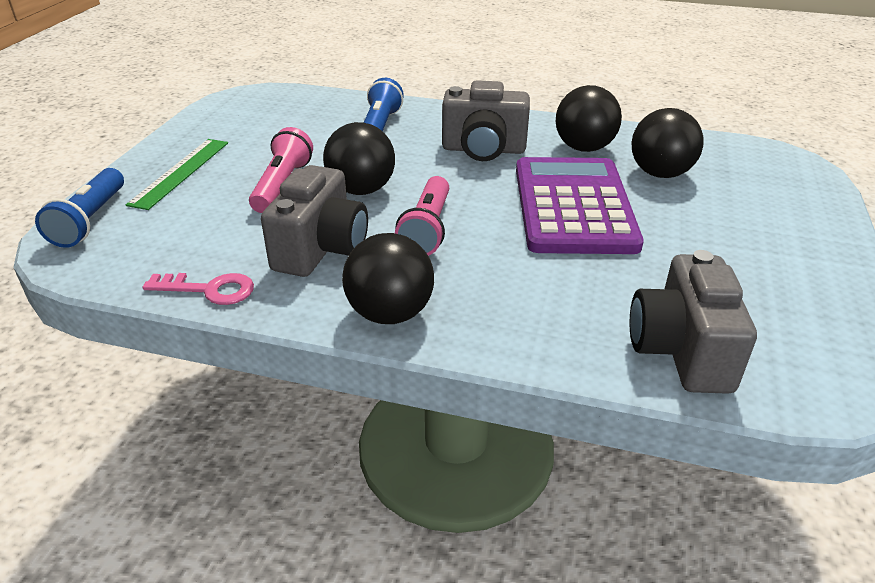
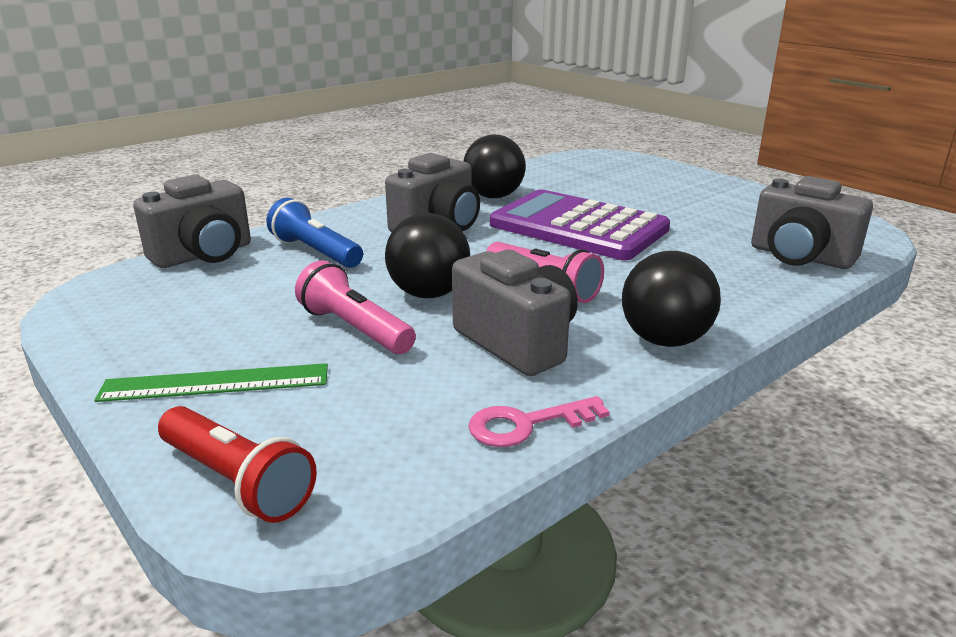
camera: 55 degrees left, 10 degrees down
blue flashlight [35,168,124,248] -> red flashlight [158,406,317,523]
green ruler [126,139,228,210] -> green ruler turned 60 degrees counterclockwise [95,363,328,402]
pink key [143,273,254,305] -> pink key turned 150 degrees counterclockwise [468,396,609,447]
black ball [631,108,703,178] -> none
none -> grey camera [133,175,251,268]

